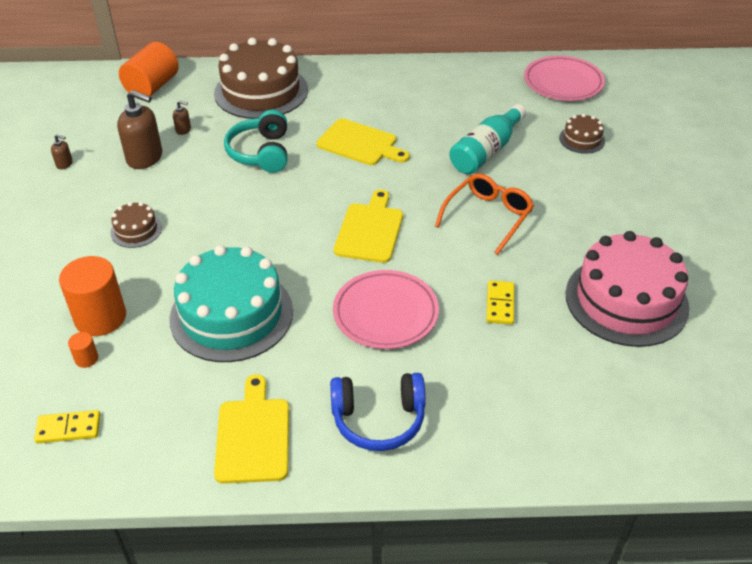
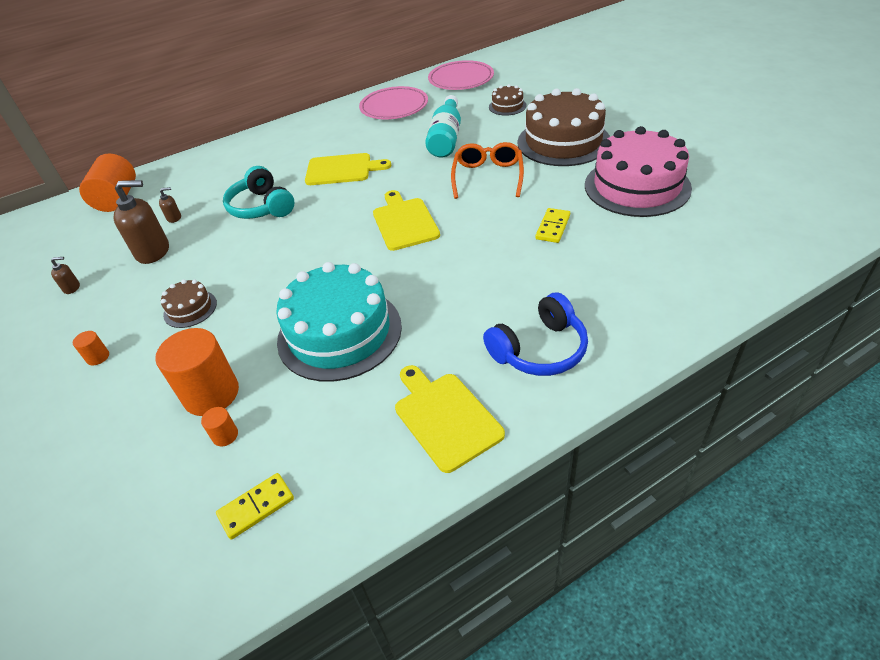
camera: 25 degrees left, 0 degrees up
brown cake [214,38,308,119] -> brown cake moved to [517,88,610,166]
pink plate [333,270,439,349] -> pink plate moved to [359,86,428,119]
yellow domino [486,280,515,325] -> yellow domino turned 45 degrees clockwise [535,208,570,243]
none -> orange cylinder [73,331,109,365]

